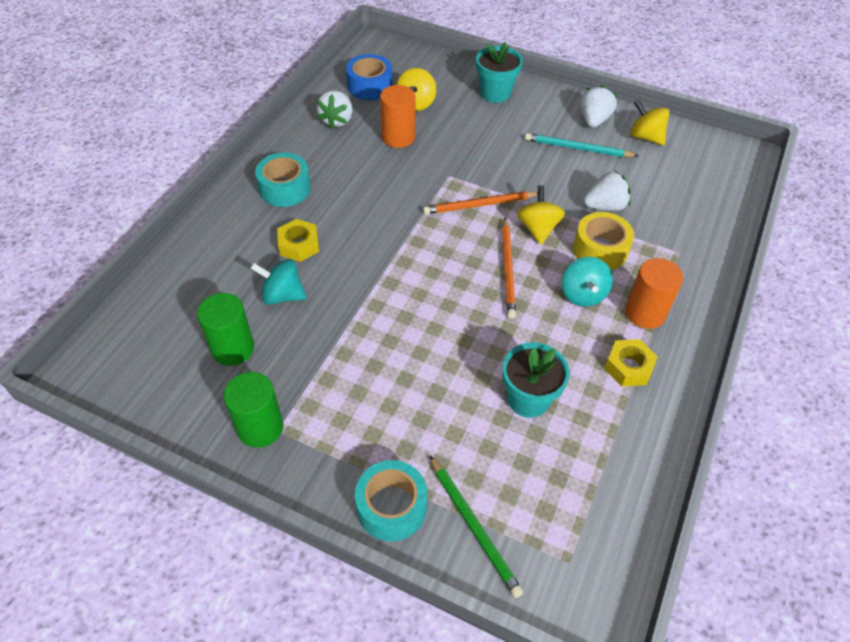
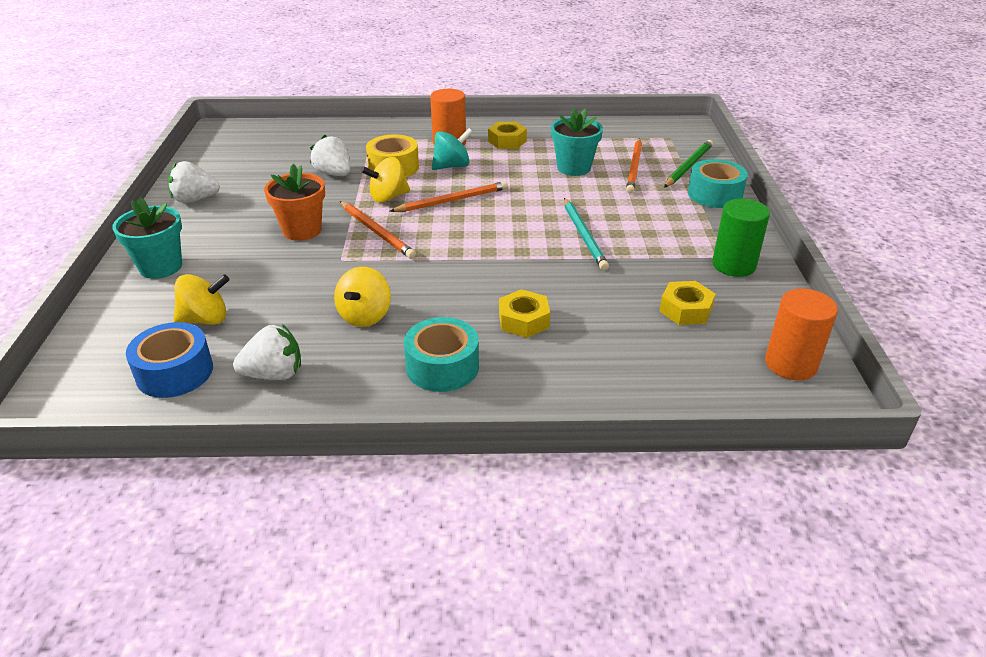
camera: 115 degrees left, 15 degrees down
green cylinder [197,293,254,366] -> yellow nut [659,281,716,325]
turquoise spinning top [250,259,307,305] -> none
orange cylinder [380,85,416,148] -> orange cylinder moved to [765,289,838,380]
turquoise pencil [525,133,638,157] -> turquoise pencil moved to [564,198,609,271]
yellow spinning top [630,100,670,145] -> yellow spinning top moved to [334,267,391,327]
none -> orange flower pot [264,164,325,241]
none -> orange pencil [626,138,642,194]

